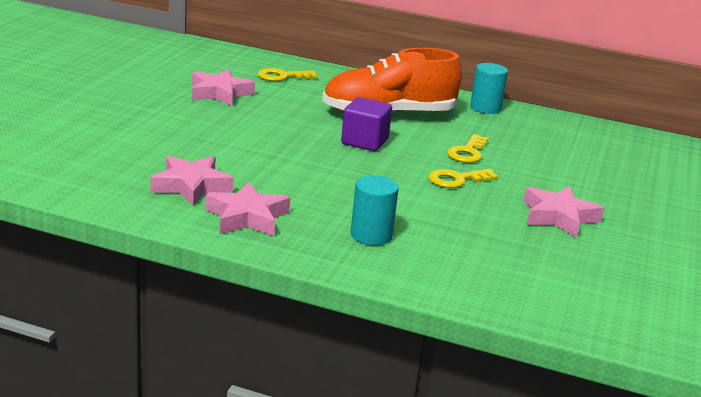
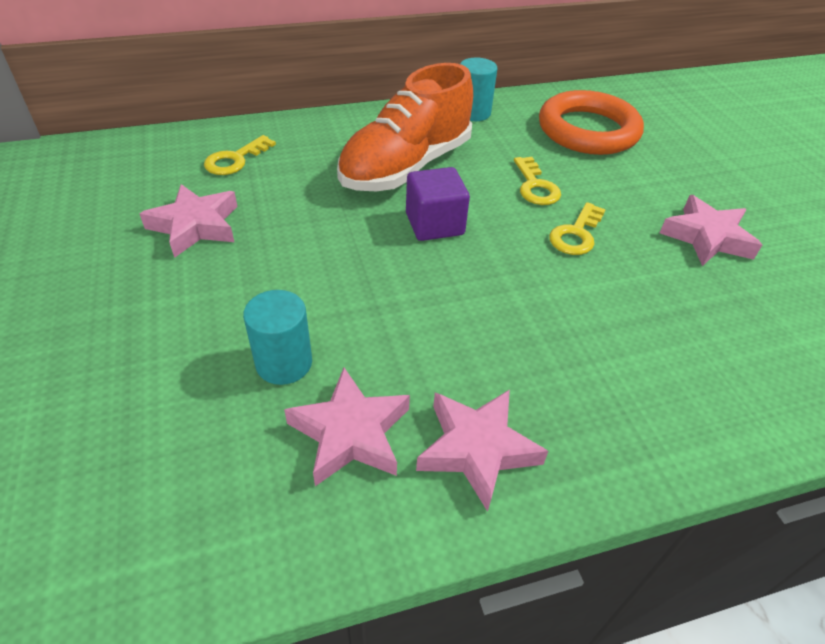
camera: 35 degrees left, 20 degrees up
turquoise cylinder [351,175,399,246] -> turquoise cylinder moved to [243,290,312,385]
none -> orange ring [539,90,644,155]

